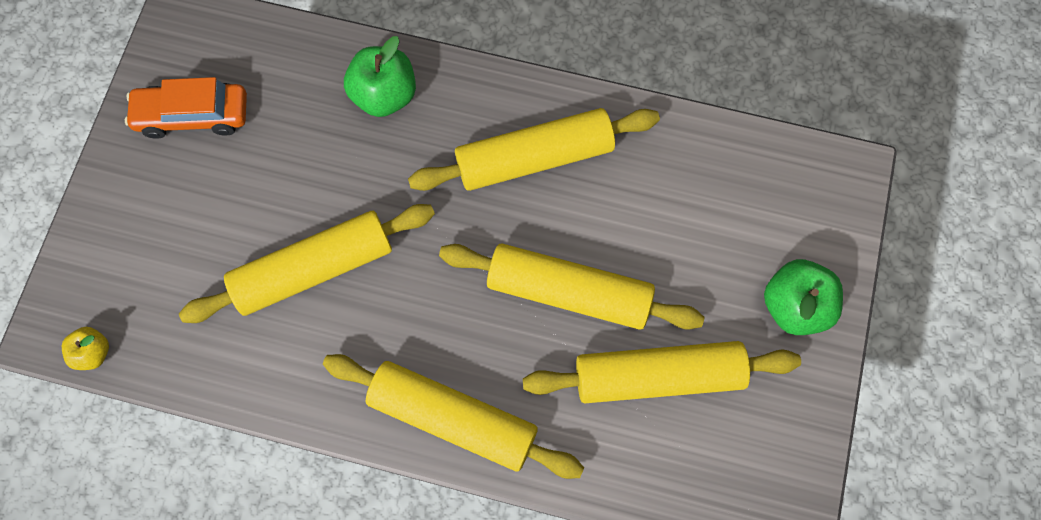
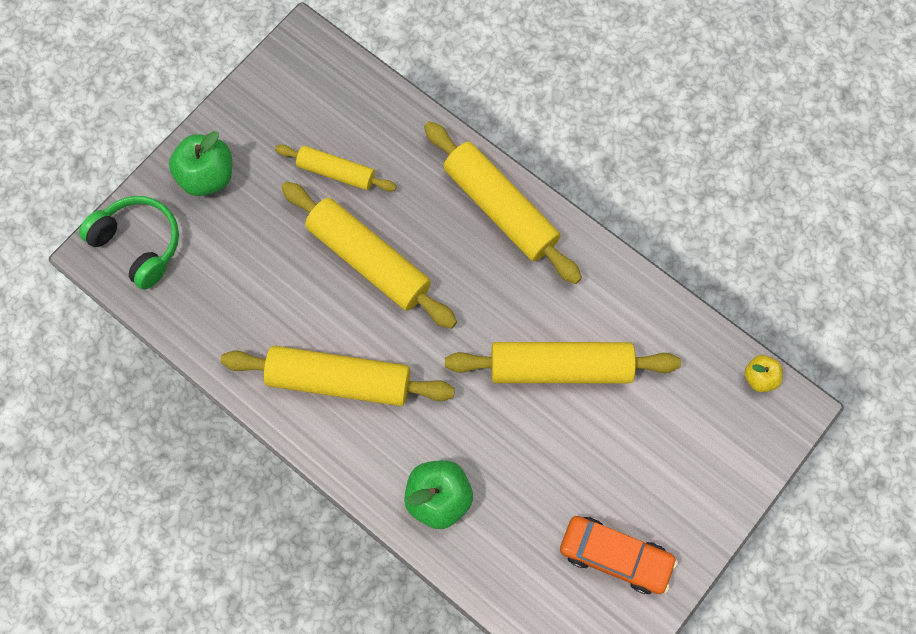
camera: 155 degrees left, 0 degrees up
yellow rolling pin [523,341,801,403] -> yellow rolling pin [275,145,396,191], size x0.58
none -> green headphones [79,196,179,289]

